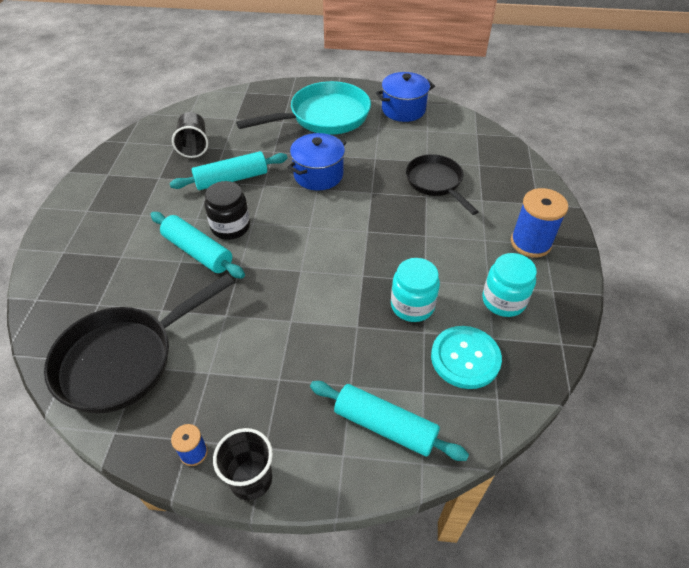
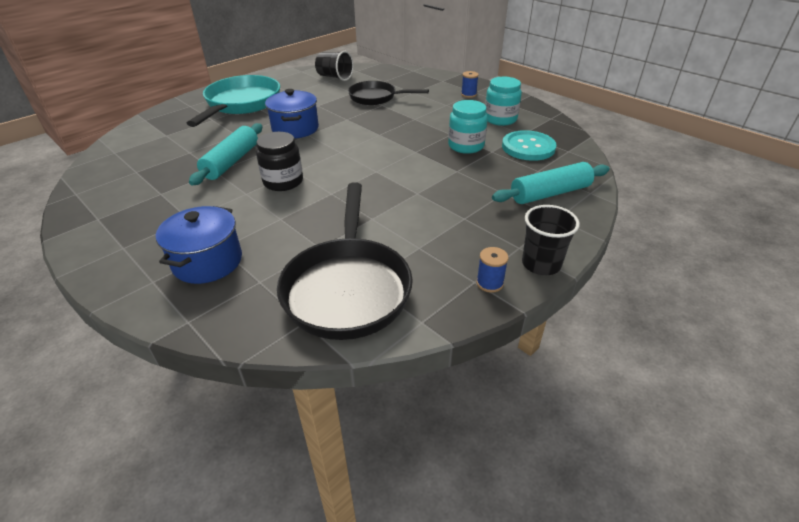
camera: 50 degrees left, 10 degrees down
turquoise rolling pin [150,212,245,278] -> none
black cup [172,112,208,158] -> black cup moved to [315,51,354,81]
blue pot [376,72,435,122] -> blue pot moved to [156,206,242,284]
blue spool [511,188,568,257] -> blue spool [461,71,479,98], size x0.51

